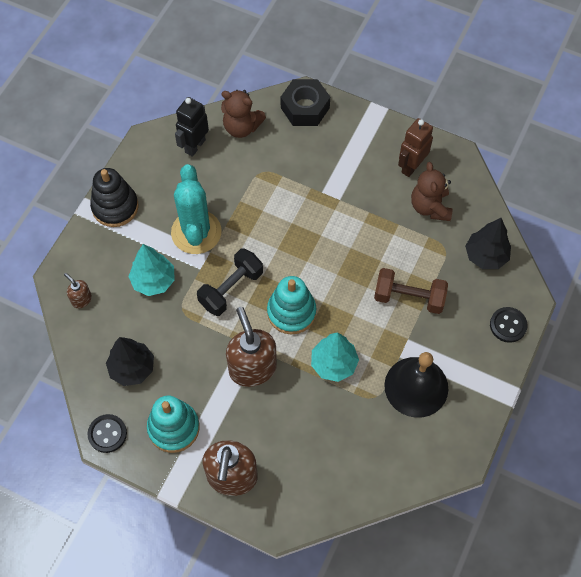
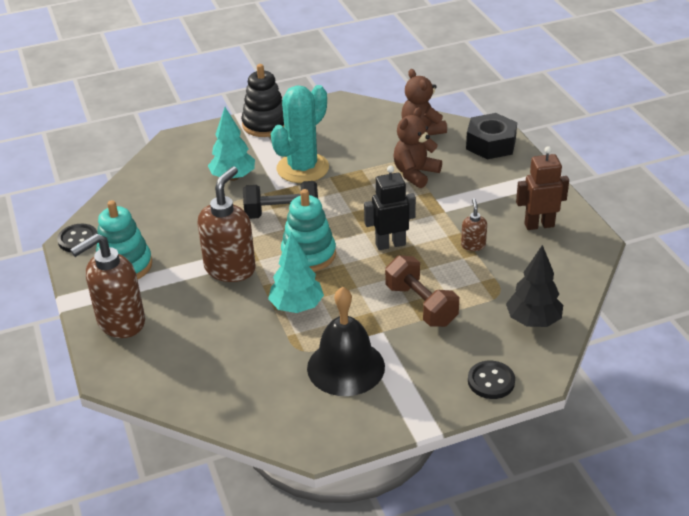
camera: 45 degrees right, 25 degrees down
brown soap dispenser [64,273,92,308] -> brown soap dispenser moved to [461,198,487,251]
black tree [106,337,154,386] -> none
black robot [175,97,209,157] -> black robot moved to [364,165,416,250]
brown teddy bear [411,162,453,221] -> brown teddy bear moved to [393,107,442,188]

